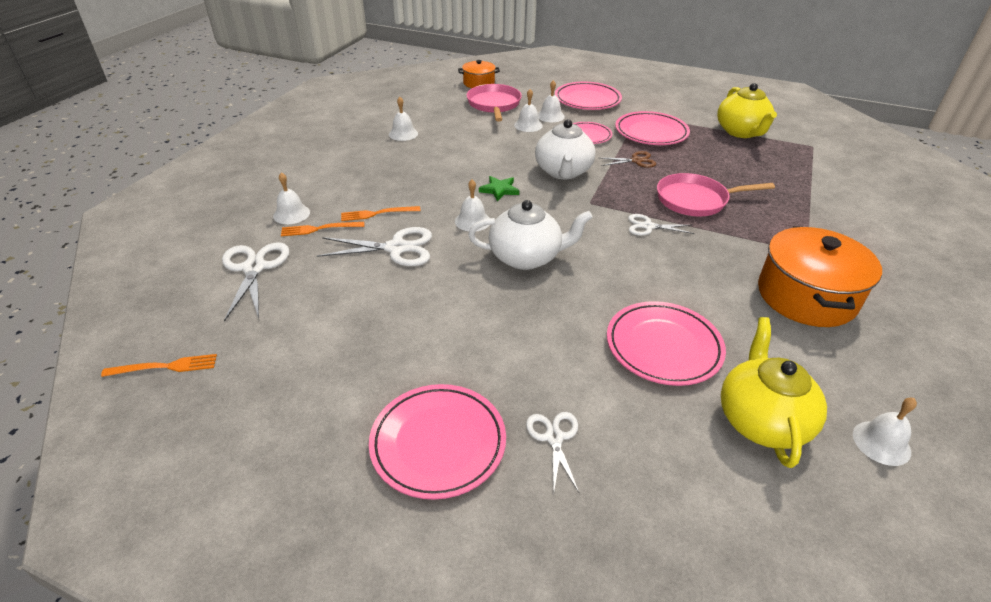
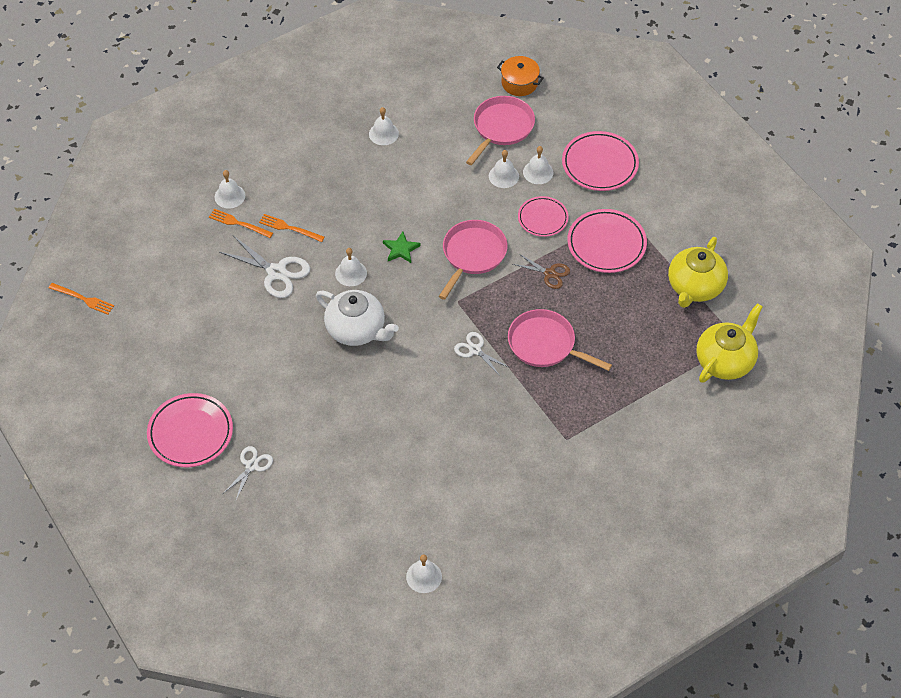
camera: 35 degrees right, 15 degrees up
white scissors [222,242,290,322] -> none
white teapot [535,119,596,179] -> pink pan [439,220,508,300]
pink plate [607,301,726,386] -> none
yellow teapot [721,317,827,468] -> yellow teapot moved to [696,303,763,383]
orange pot [758,226,882,327] -> none

